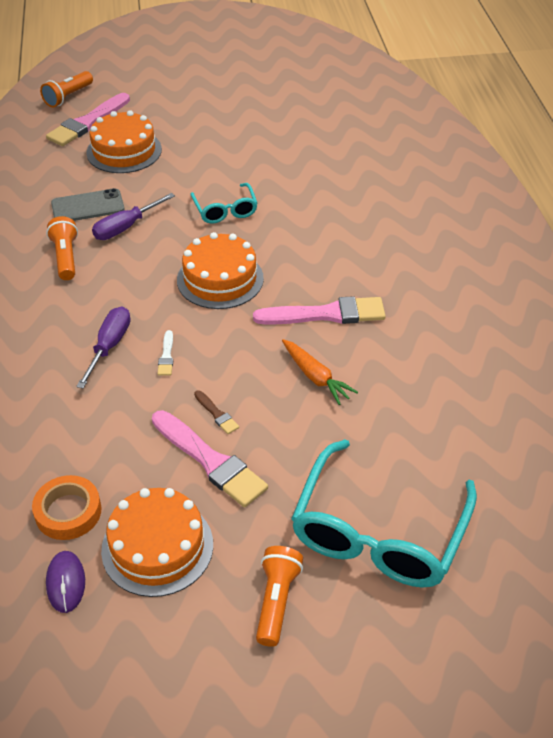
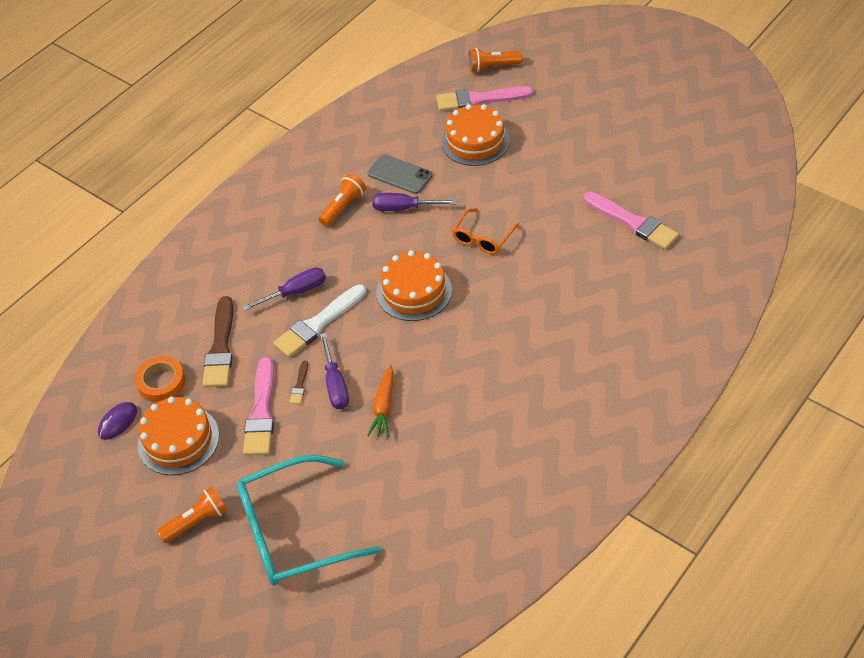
camera: 50 degrees right, 5 degrees up
white brush [157,330,173,376] -> white brush [273,284,366,358], size x2.21
turquoise glasses [190,183,258,224] -> orange glasses [452,208,519,254]
pink brush [253,296,386,324] -> pink brush moved to [584,191,679,250]
none -> brown brush [202,296,233,387]
none -> purple screwdriver [320,333,349,409]

